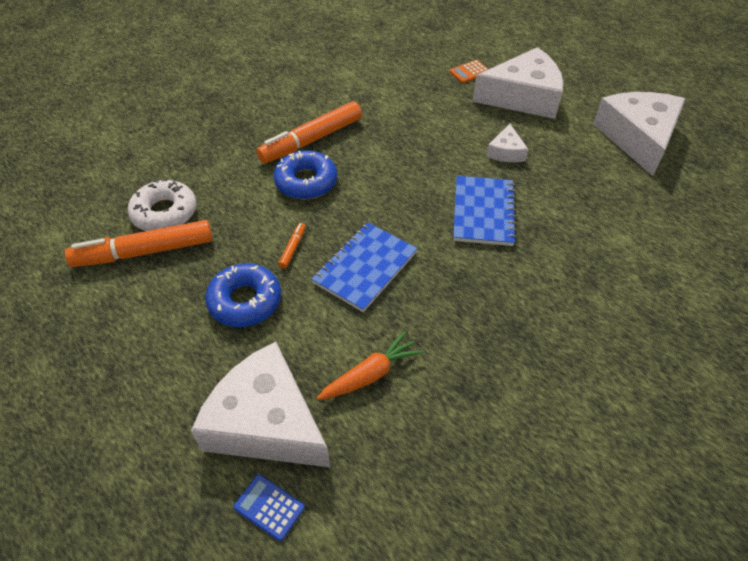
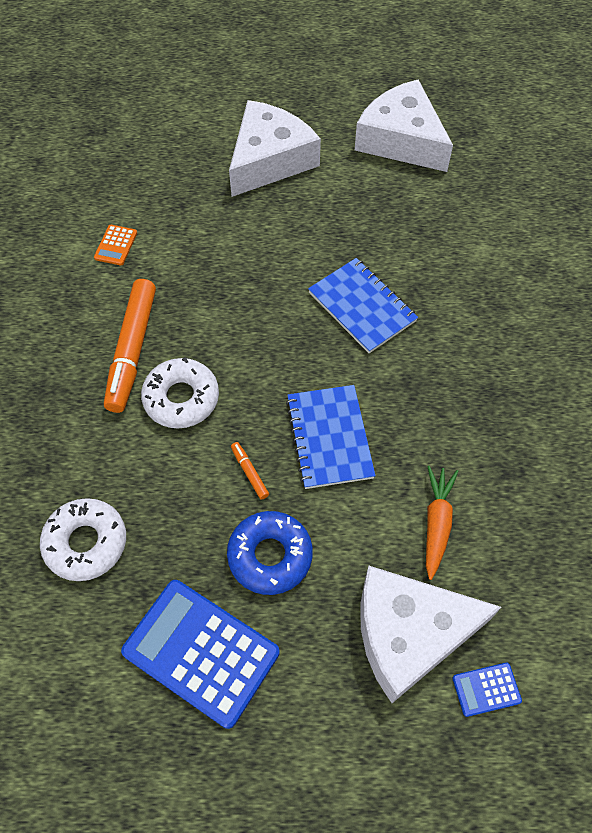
camera: 45 degrees left, 10 degrees up
orange marker [65,220,212,267] -> none
blue donut [273,151,337,199] -> white donut [141,357,219,428]
orange calculator [449,60,488,83] -> orange calculator moved to [94,225,137,265]
white cheese [486,124,528,162] -> none
none -> blue calculator [121,580,279,729]

